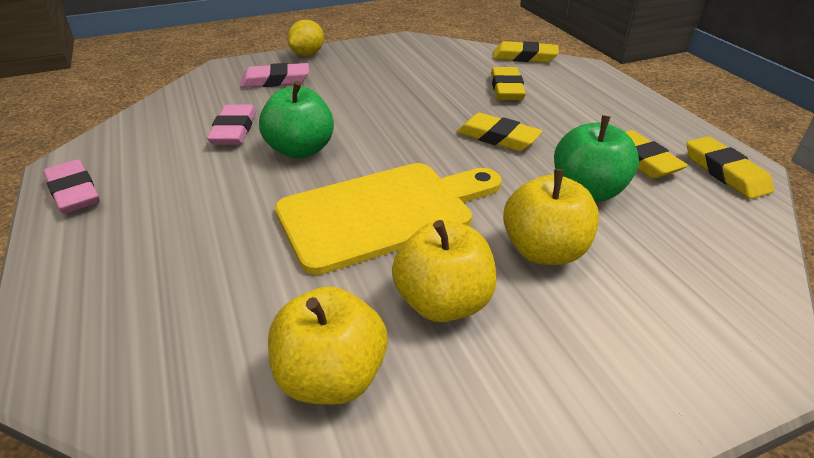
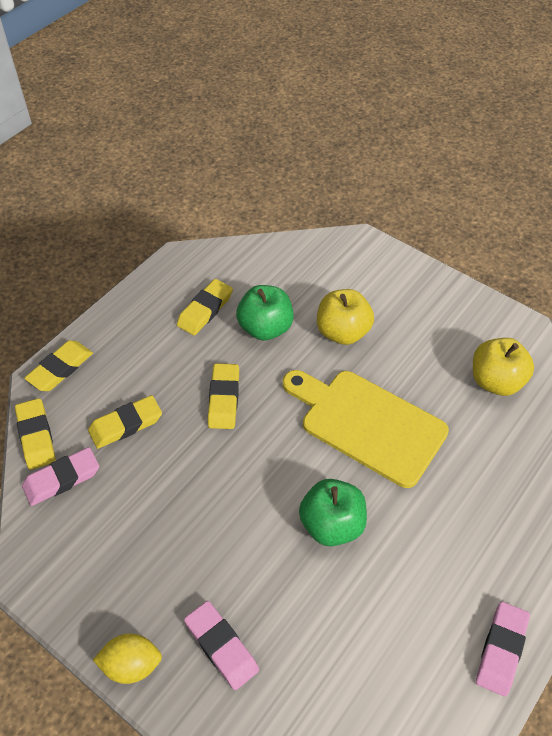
camera: 120 degrees left, 15 degrees up
pink eraser [207,105,256,145] -> pink eraser moved to [22,447,99,506]
yellow apple [392,220,496,322] -> none
yellow eraser [686,136,774,199] -> yellow eraser moved to [24,340,93,391]

